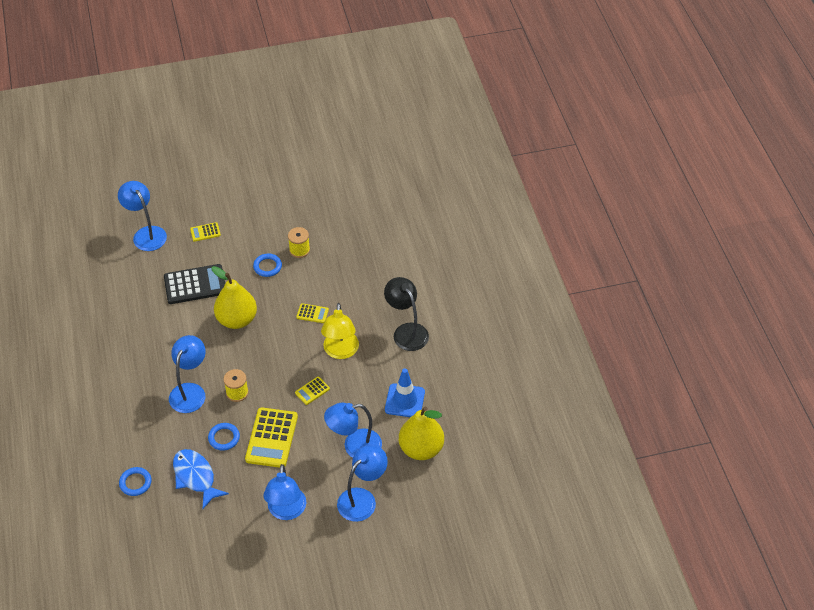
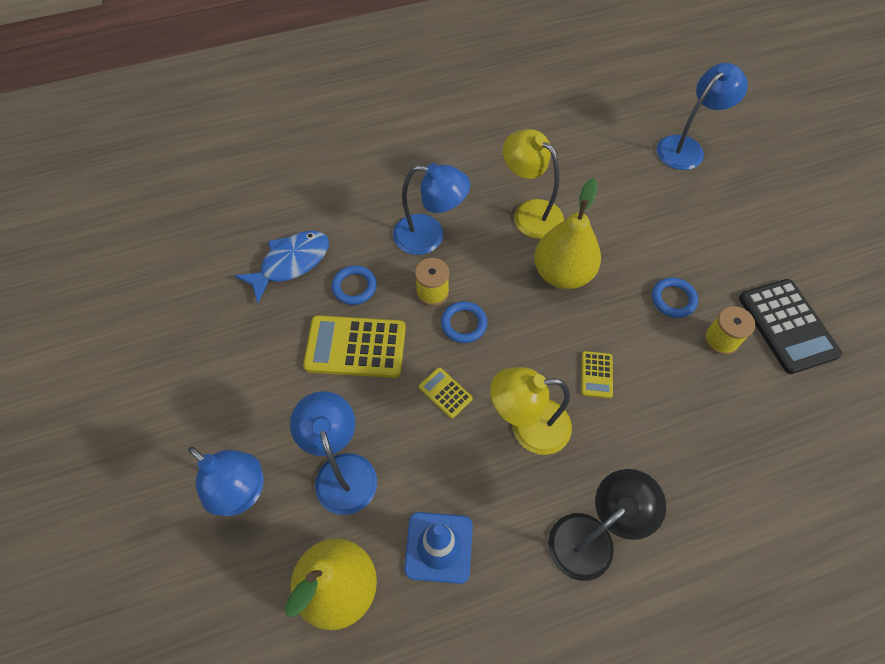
camera: 85 degrees right, 10 degrees up
blue ring [119,467,152,496] -> blue ring moved to [441,301,487,343]
black calculator [164,264,225,304] -> black calculator moved to [739,279,842,374]
yellow calculator [190,222,221,242] -> none
blue lamp [263,464,306,520] -> none
none -> yellow lamp [503,129,564,239]

